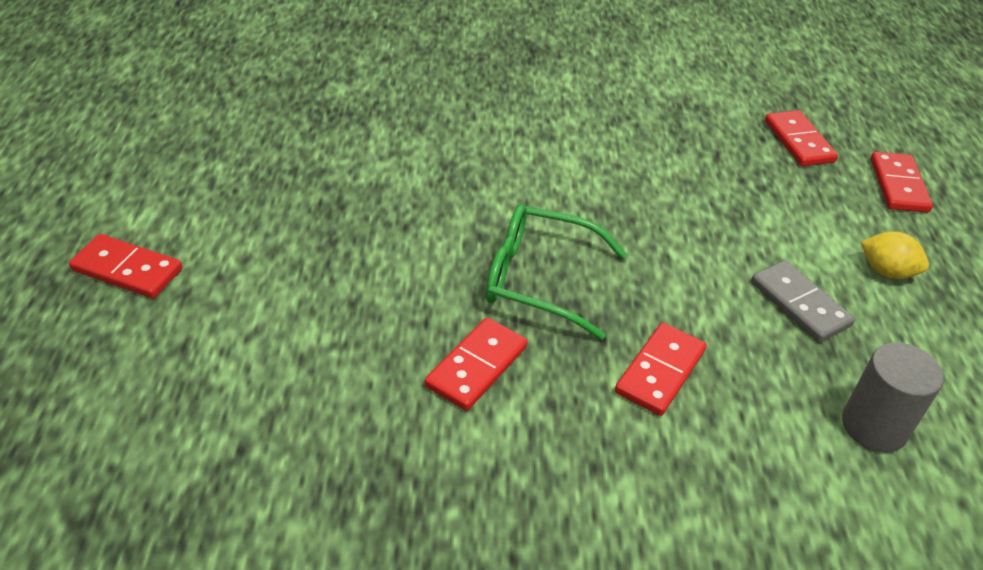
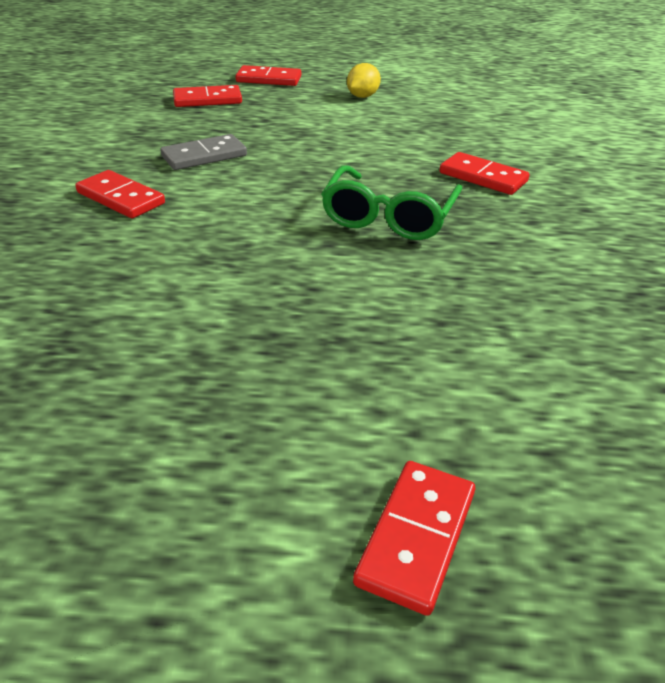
camera: 85 degrees left, 5 degrees down
red domino [425,318,527,411] -> red domino moved to [75,170,165,218]
grey domino [751,260,855,342] -> grey domino moved to [160,134,247,170]
grey cylinder [842,342,944,453] -> none

